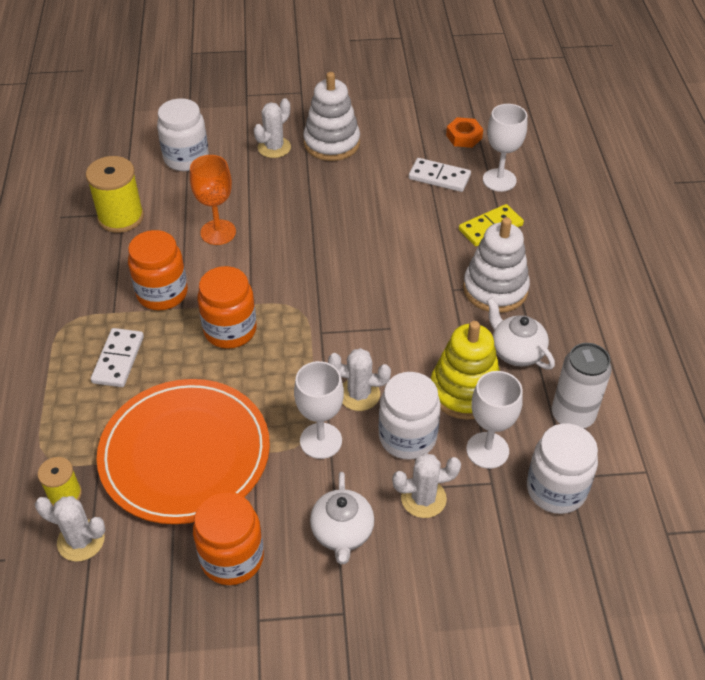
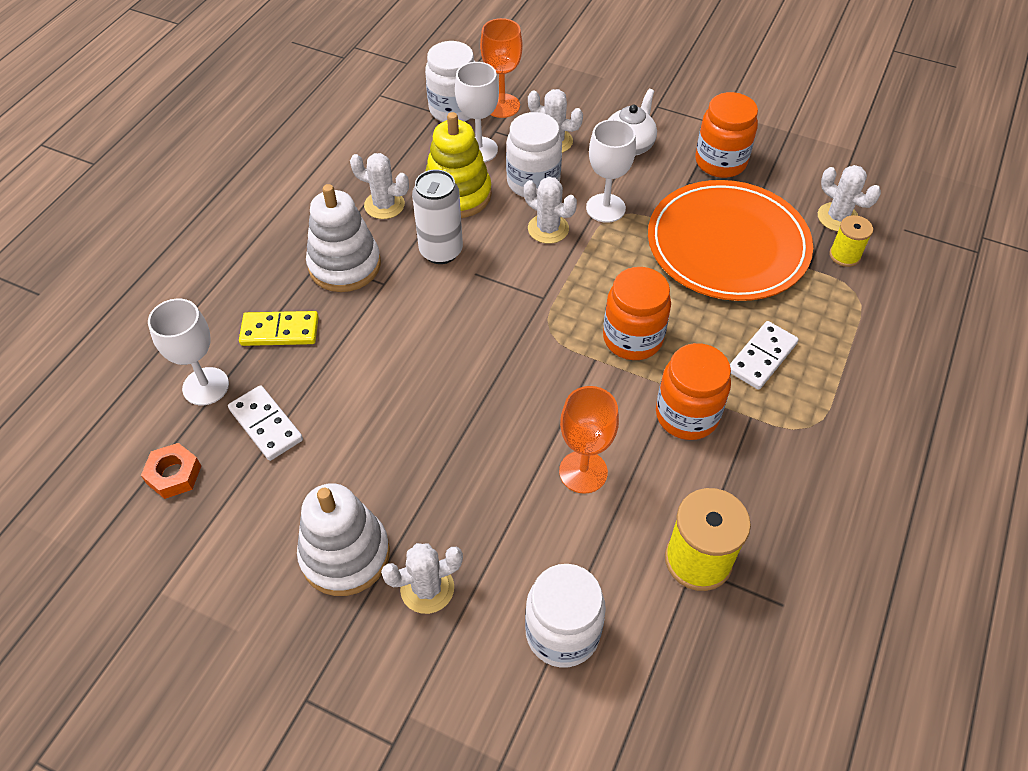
camera: 150 degrees left, 5 degrees up
white teapot [487,297,555,370] -> white cactus [350,153,409,219]
white can [552,343,612,428] -> white can moved to [412,170,463,264]
none -> orange goblet [480,18,523,118]

